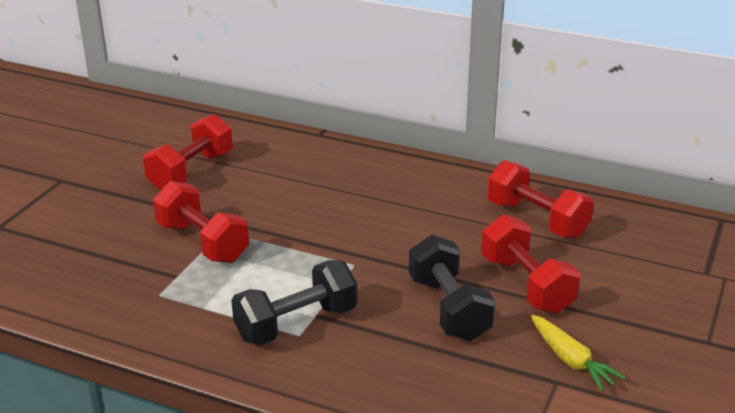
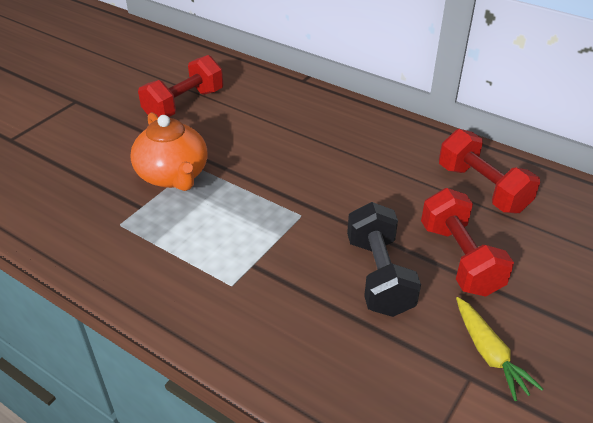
camera: 10 degrees right, 10 degrees up
red dumbbell [153,181,249,263] -> orange teapot [130,112,207,191]
black dumbbell [231,260,357,346] -> none

